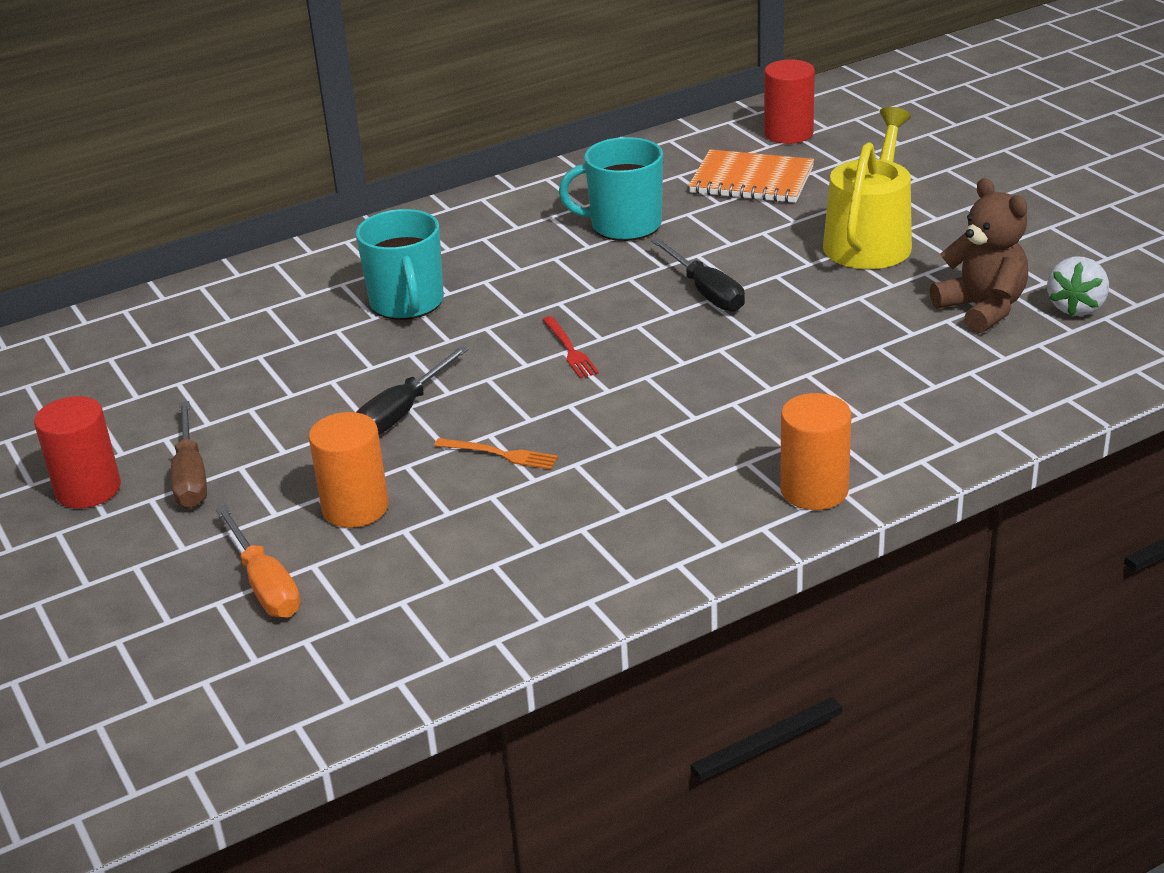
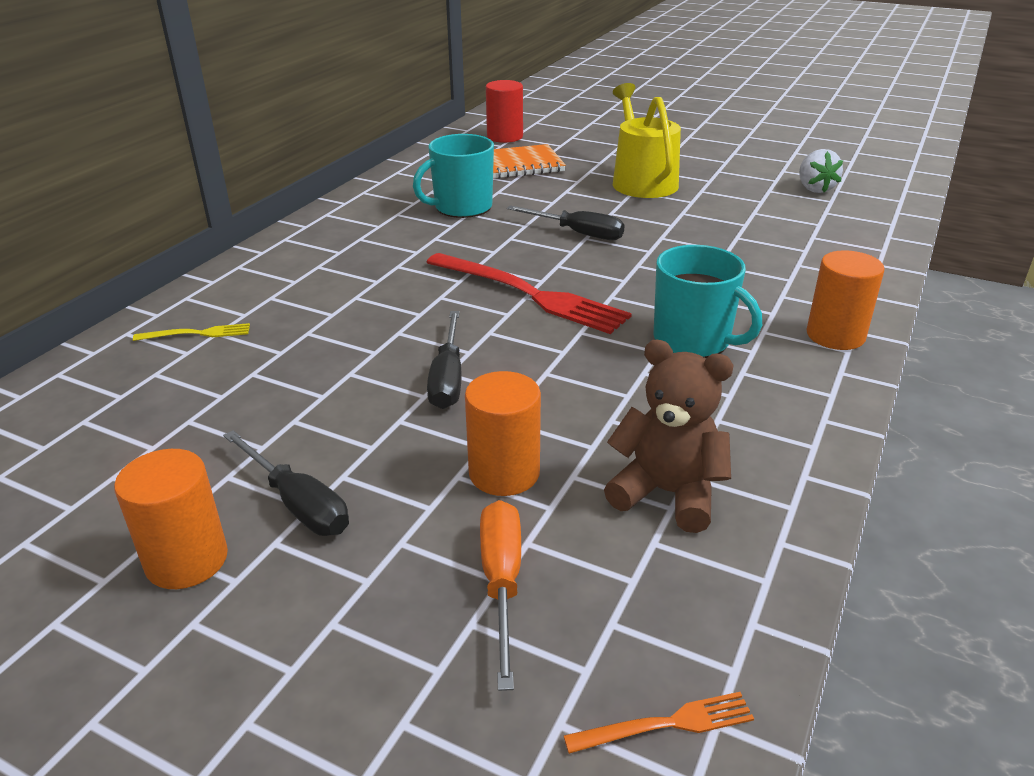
camera: 35 degrees left, 0 degrees up
red cylinder [34,396,121,508] -> orange cylinder [114,449,228,589]
brown screwdriver [171,401,207,508] -> black screwdriver [223,430,349,536]
orange screwdriver [216,505,301,618] -> orange screwdriver turned 120 degrees counterclockwise [480,500,521,691]
turquoise mug [356,209,444,320] -> turquoise mug moved to [653,245,762,358]
orange fork [434,438,558,470] -> orange fork moved to [563,692,754,754]
red fork [542,316,599,378] -> red fork [426,253,632,334], size x2.23
brown teddy bear [930,178,1028,333] -> brown teddy bear moved to [604,339,734,533]
none -> yellow fork [133,323,250,341]

